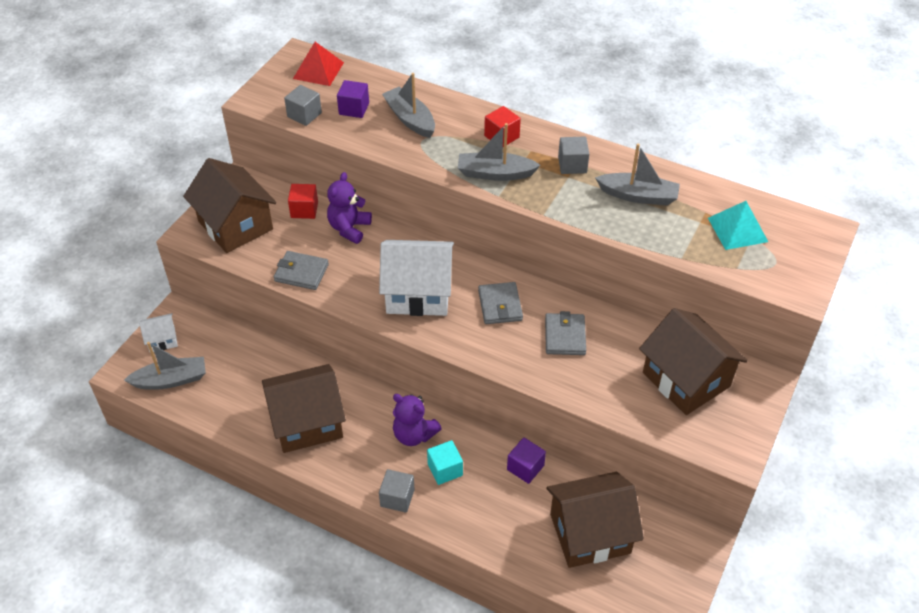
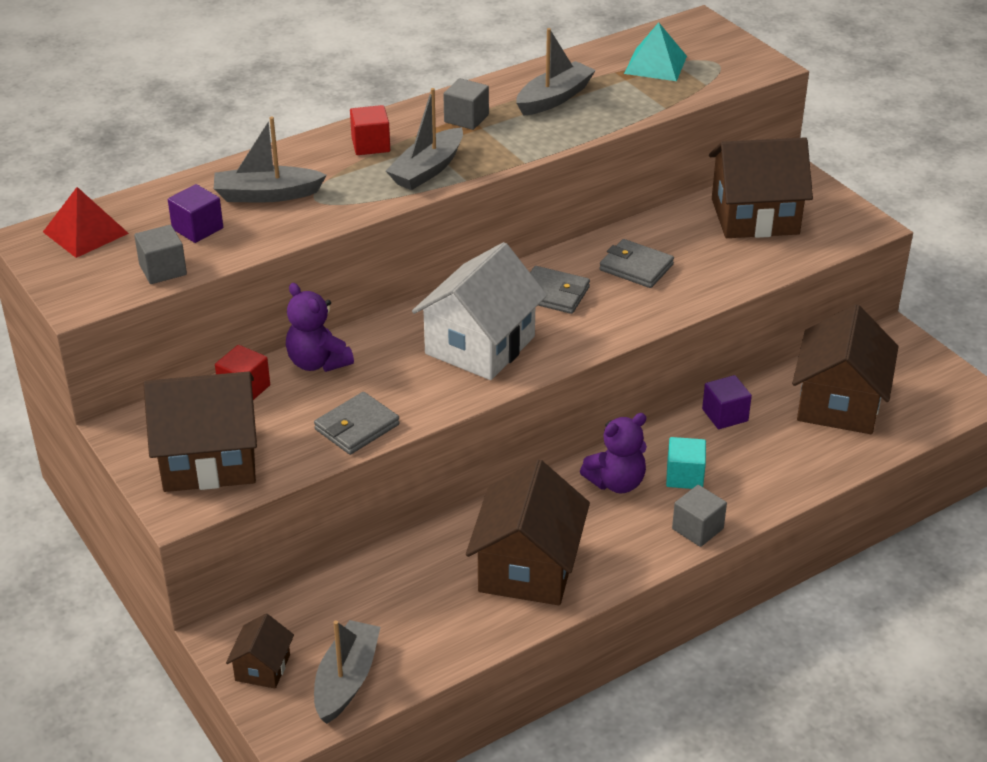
camera: 60 degrees left, 10 degrees down
white house [139,313,178,352] -> brown house [226,613,294,688]

